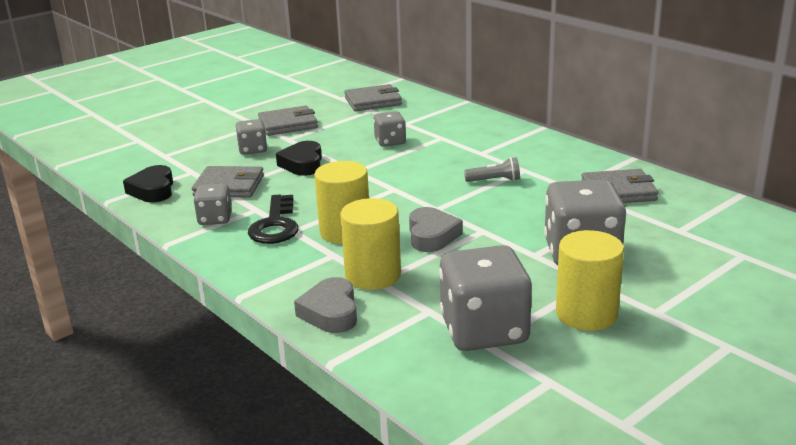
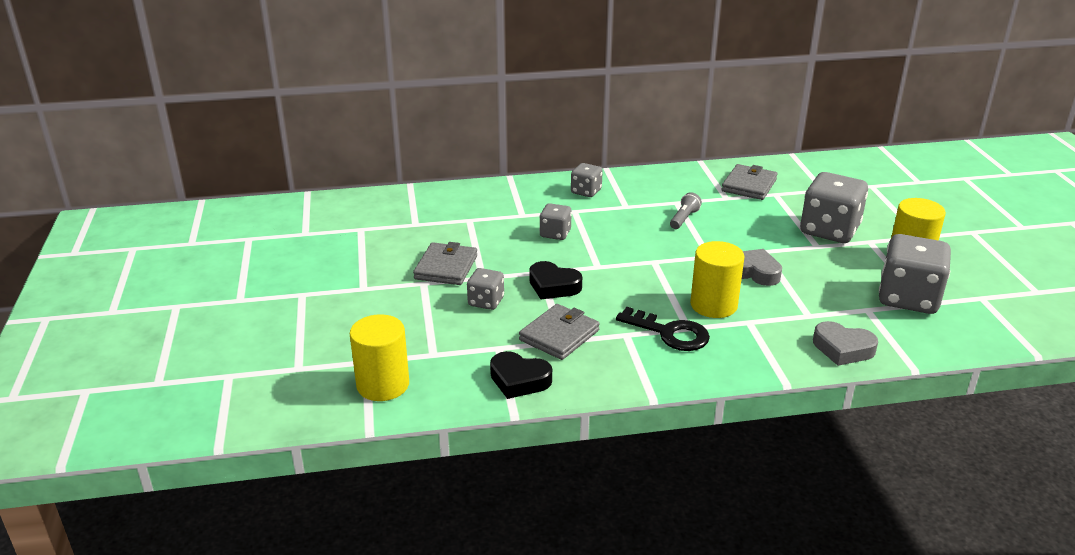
camera: 60 degrees left, 5 degrees up
grey dice [194,184,232,225] -> grey dice moved to [571,163,603,197]
yellow cylinder [340,198,401,290] -> yellow cylinder moved to [350,314,409,401]
grey wallet [344,84,402,111] -> none

